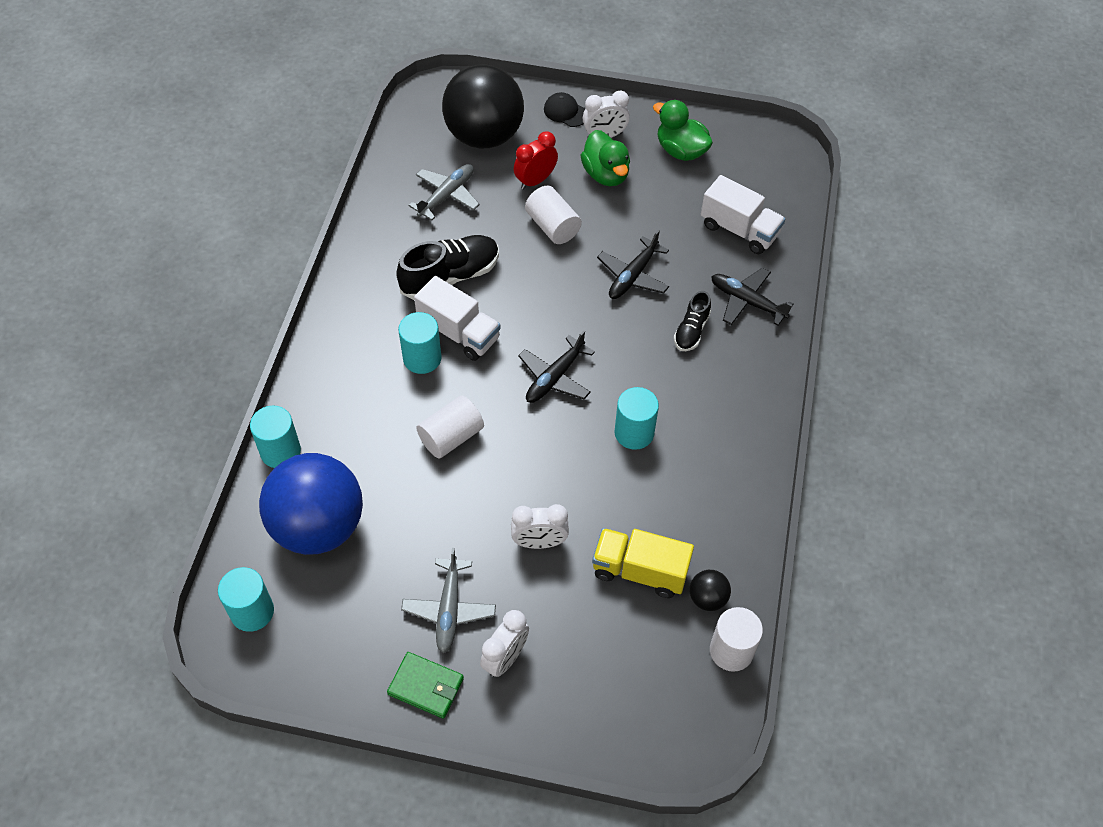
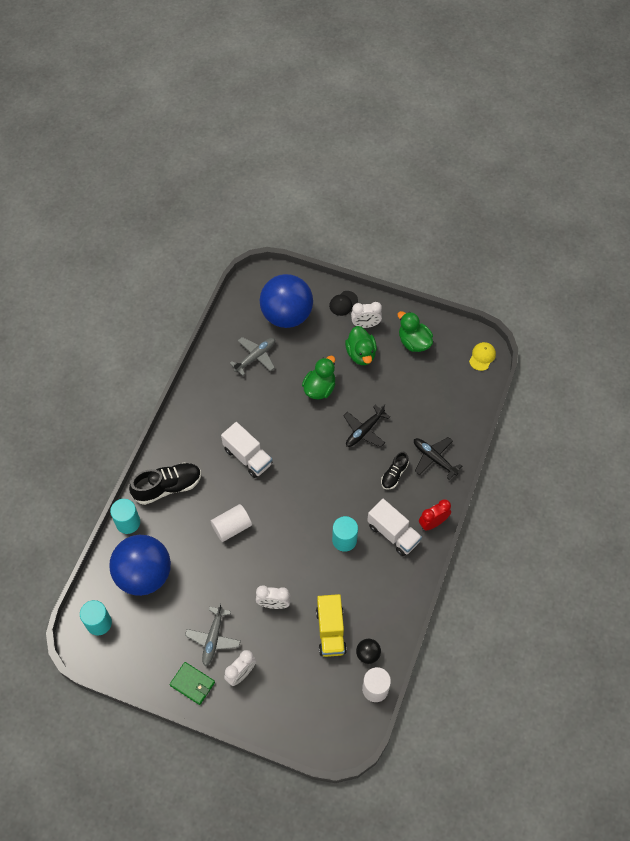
camera: 10 degrees right, 5 degrees up
black shoe [396,235,499,300] -> black shoe moved to [129,463,202,505]
turquoise cylinder [398,312,442,374] -> none
black ball [442,65,524,148] -> blue ball [260,274,313,328]
red clock [514,132,558,190] -> red clock moved to [419,499,451,530]
black plane [518,330,595,403] -> none
white cylinder [525,186,582,244] -> green duck [302,356,335,399]
black cap [544,92,586,127] -> black cap turned 90 degrees counterclockwise [329,291,358,316]
yellow truck [592,528,694,598] -> yellow truck turned 120 degrees counterclockwise [316,594,347,657]
white truck [701,175,785,254] -> white truck moved to [367,499,422,556]
none -> yellow cap [469,342,496,371]

